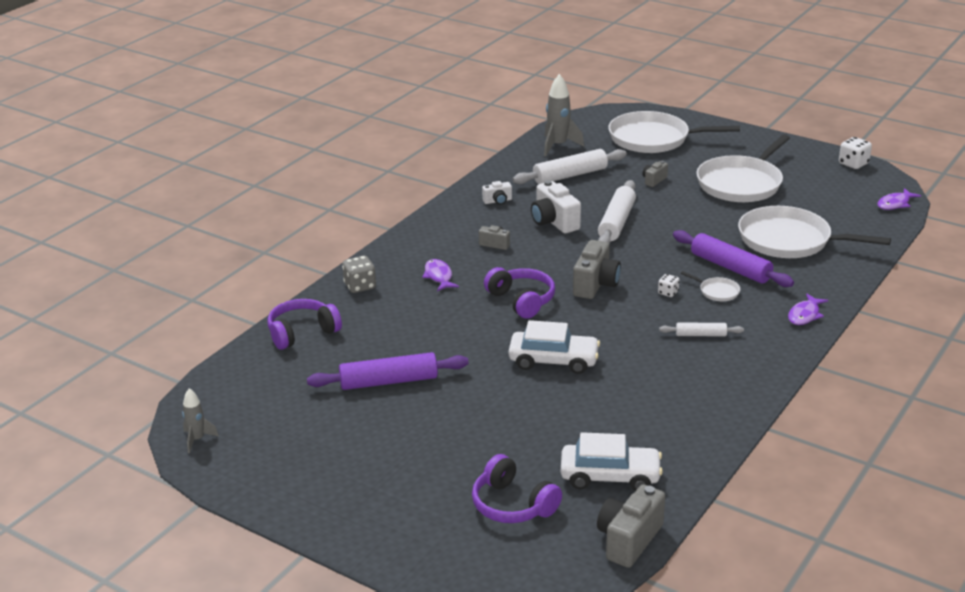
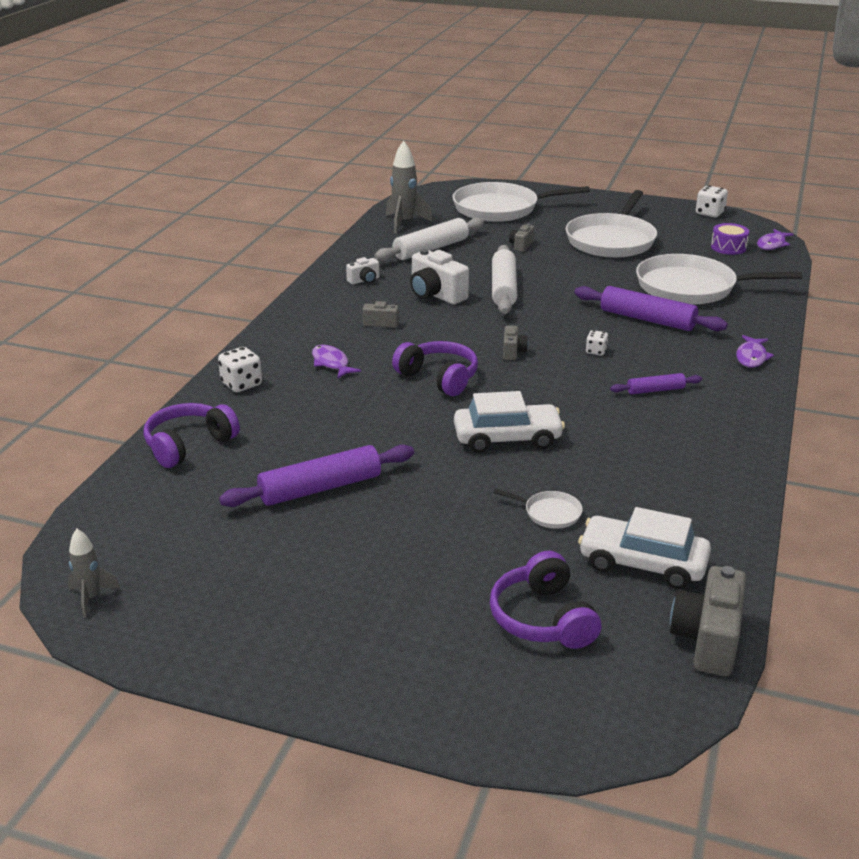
camera: 15 degrees left, 0 degrees up
grey dice [342,256,376,293] -> white dice [218,347,262,392]
purple headphones [472,454,562,523] -> purple headphones turned 45 degrees clockwise [490,551,601,649]
white car [561,432,663,491] -> white car turned 150 degrees counterclockwise [578,507,711,589]
grey camera [573,240,621,299] -> grey camera [503,325,528,360], size x0.53
white rolling pin [659,322,744,337] -> purple rolling pin [610,373,702,394]
white pan [681,271,740,301] -> white pan moved to [493,489,583,528]
none -> purple drum [711,223,749,255]

